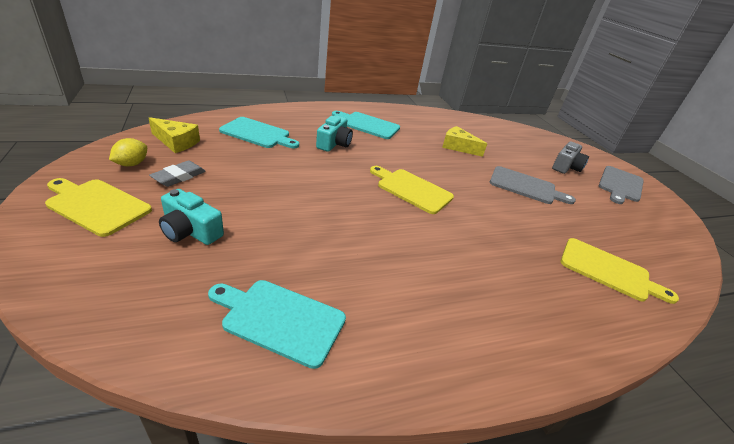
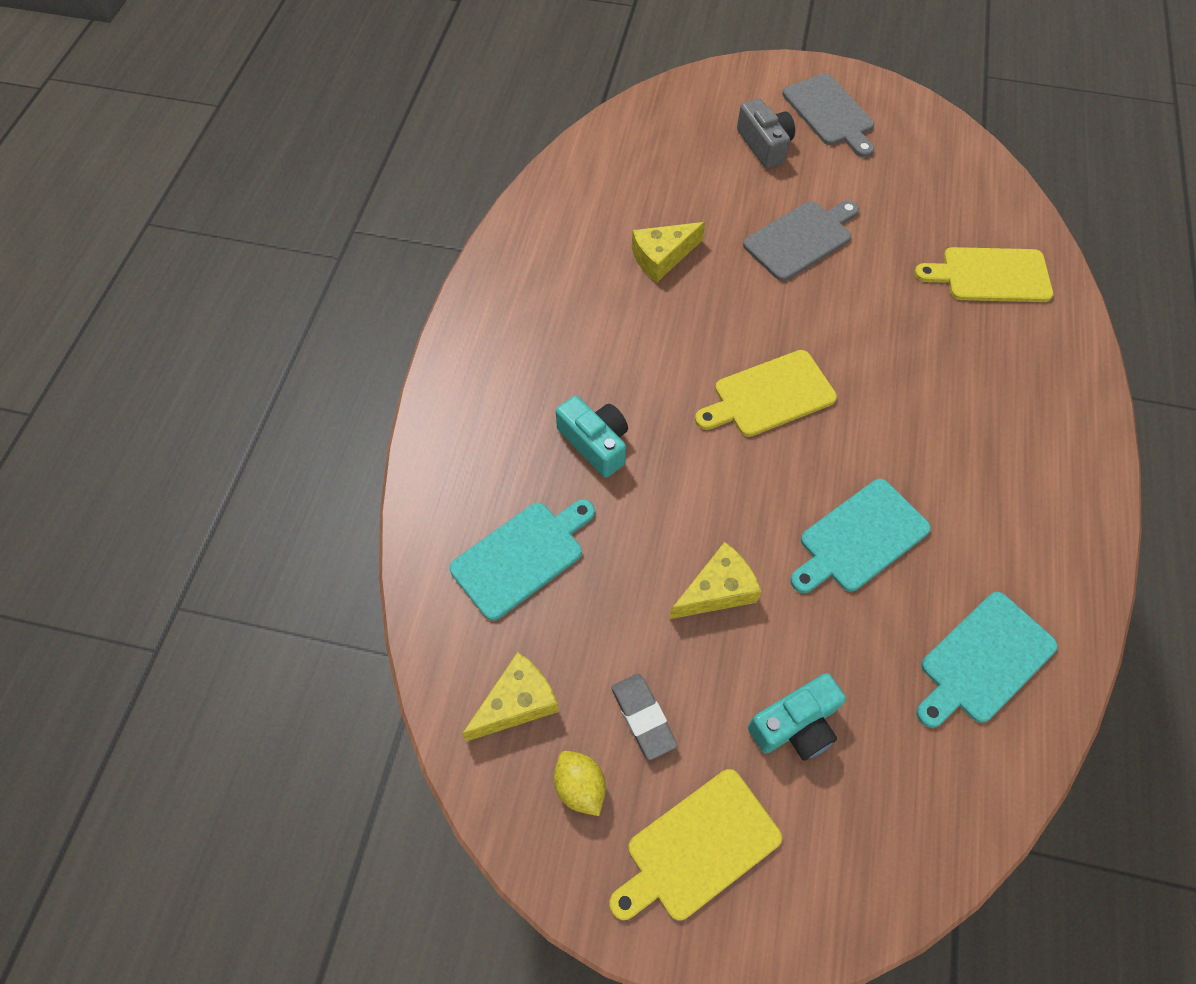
camera: 55 degrees left, 25 degrees up
turquoise cutting board [332,111,400,139] -> turquoise cutting board moved to [790,479,931,593]
yellow cutting board [561,238,679,304] -> yellow cutting board turned 150 degrees counterclockwise [914,247,1053,302]
none -> yellow cheese [669,542,762,619]

